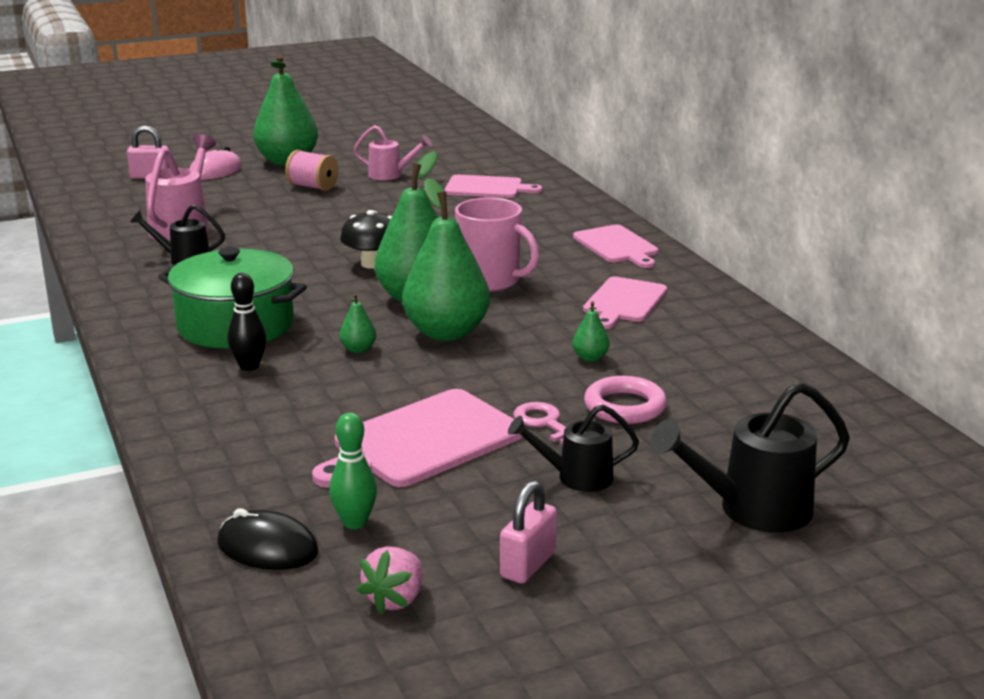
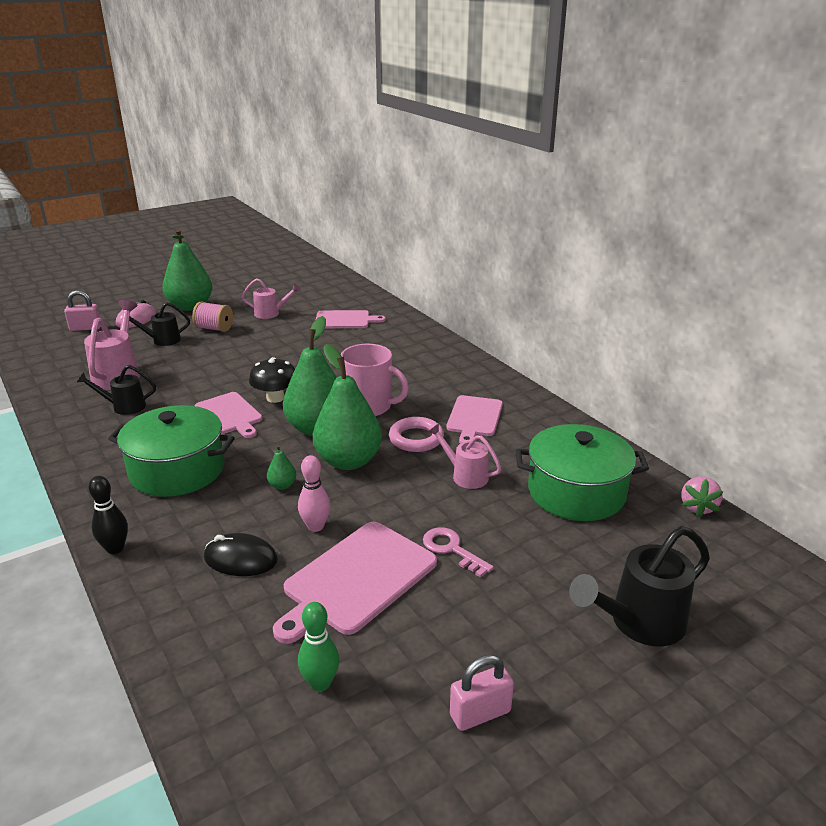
camera: 10 degrees left, 5 degrees up
black mouse [217,508,319,570] -> black mouse moved to [204,533,278,576]
black bowling pin [228,273,267,371] -> black bowling pin moved to [88,476,128,554]
pink strawberry [357,546,423,614] -> pink strawberry moved to [681,476,724,517]
pink padlock [500,481,557,584] -> pink padlock turned 45 degrees clockwise [450,654,514,731]
black watering can [508,404,639,492] -> black watering can moved to [129,302,190,346]
green pear [572,301,610,362] -> pink watering can [428,423,502,489]
pink cutting board [573,224,658,268] -> pink cutting board moved to [195,392,263,438]
pink ring [584,376,667,424] -> pink ring moved to [389,417,444,452]
none -> pink bowling pin [298,455,331,532]
none -> green pot [515,424,649,521]

